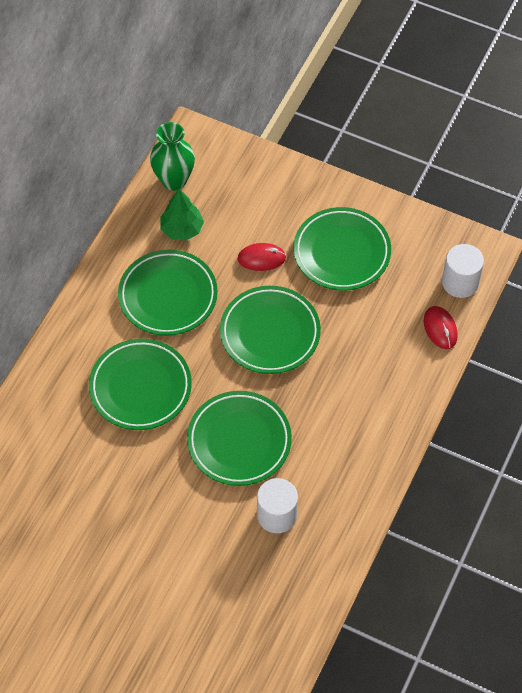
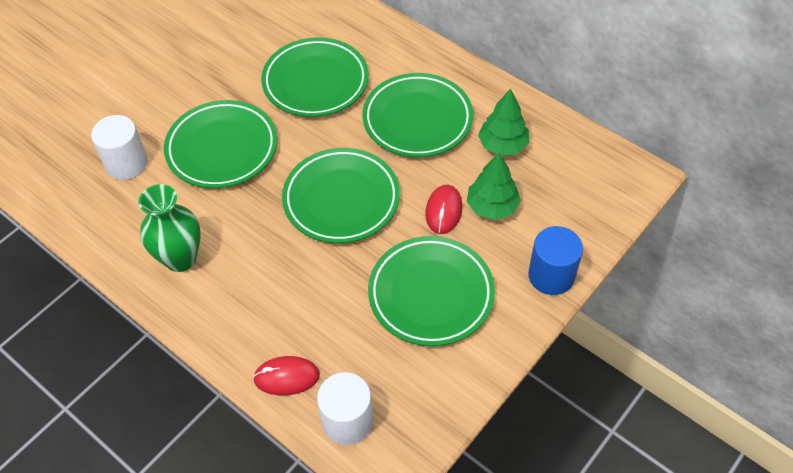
camera: 105 degrees right, 5 degrees down
green vase [150,122,195,191] -> green vase moved to [138,184,201,272]
none -> green tree [467,153,521,220]
none -> blue cylinder [528,226,583,295]

